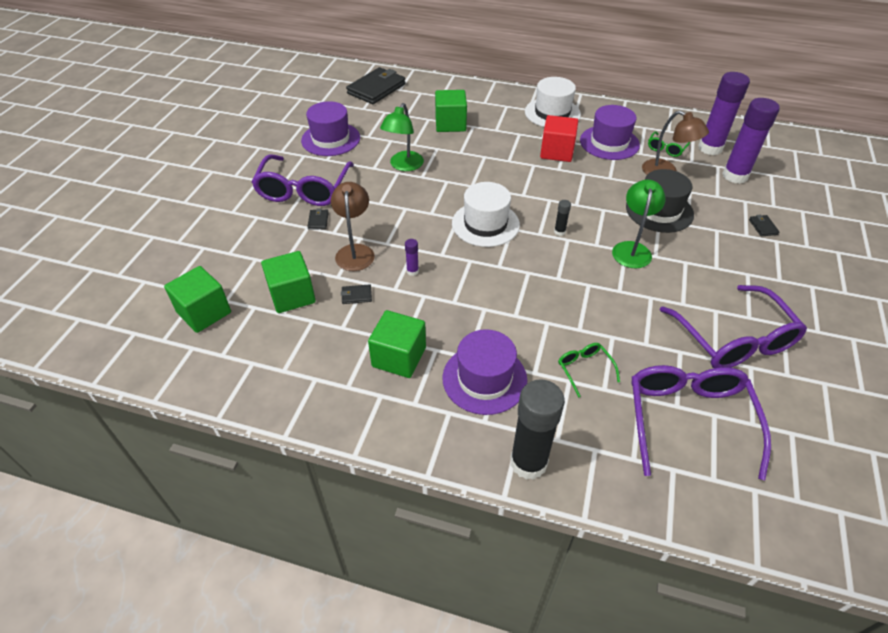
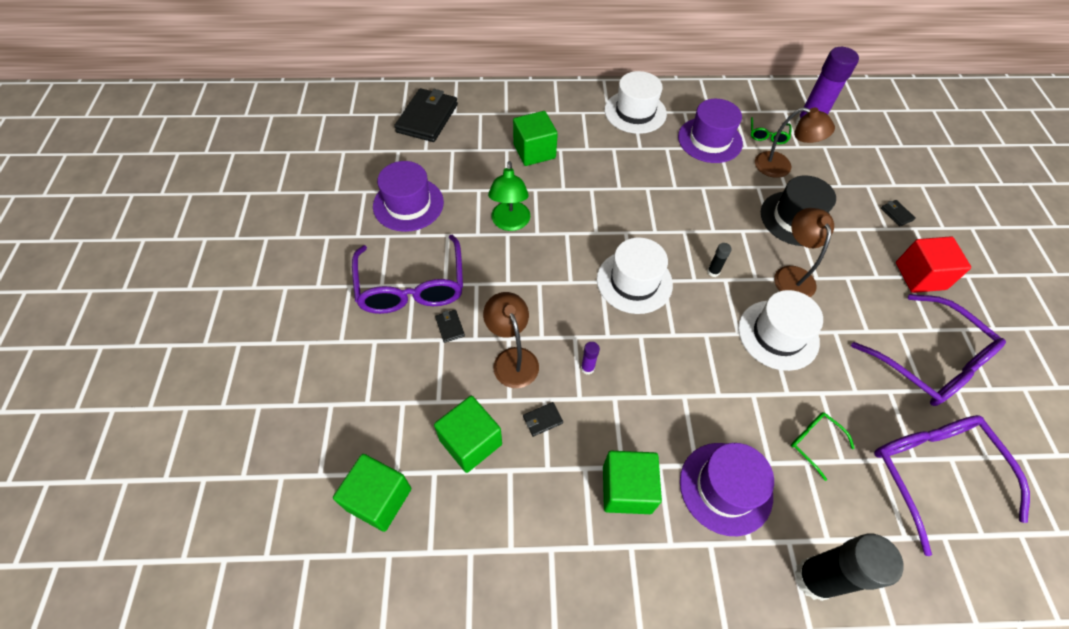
camera: 20 degrees left, 10 degrees up
red cube [540,115,578,162] -> red cube moved to [896,236,971,293]
green lamp [612,180,666,268] -> brown lamp [774,208,834,297]
purple glue stick [722,98,780,184] -> none
none -> white hat [738,290,823,371]

